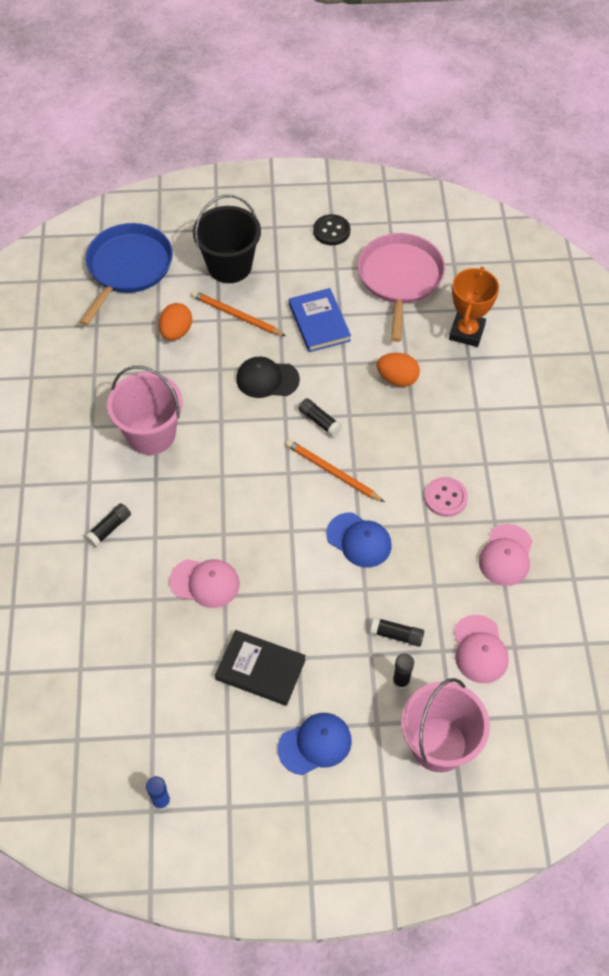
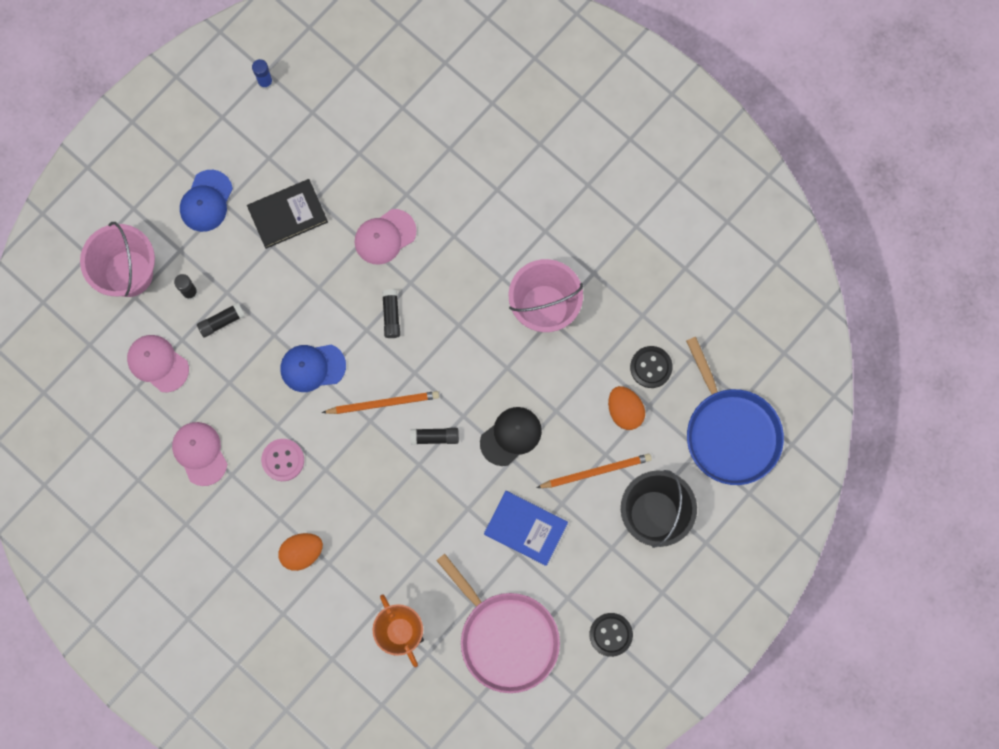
camera: 135 degrees right, 20 degrees up
black glue stick [85,503,131,547] -> black glue stick moved to [382,289,400,338]
orange egg [377,353,420,387] -> orange egg moved to [278,533,323,571]
none -> black button [630,346,673,388]

